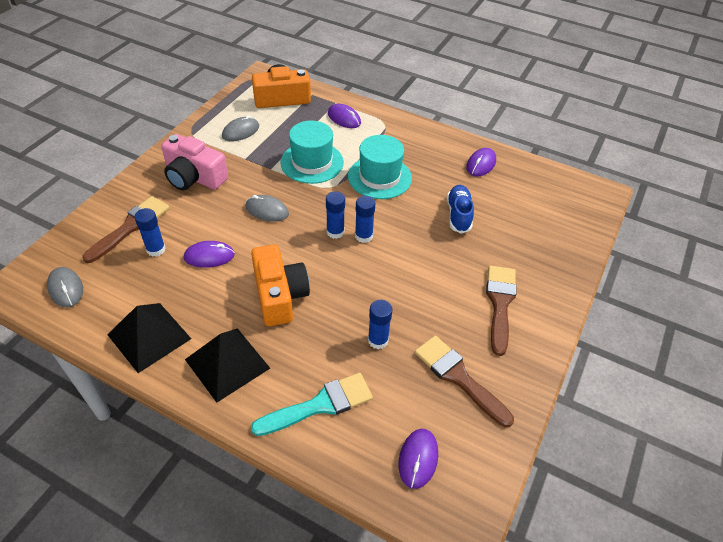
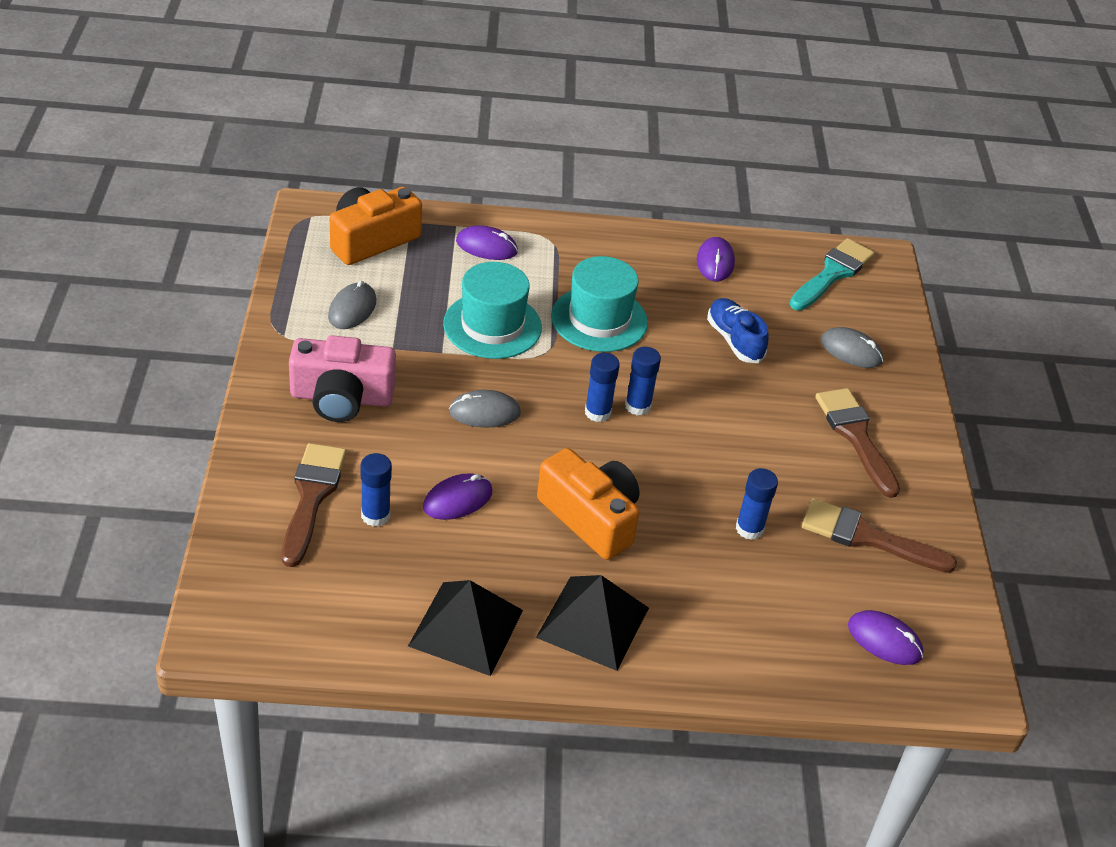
camera: 30 degrees left, 5 degrees down
grey mouse [47,267,83,307] -> grey mouse moved to [820,327,883,368]
turquoise brush [251,373,373,436] -> turquoise brush moved to [790,238,875,310]
purple mouse [399,429,438,489] -> purple mouse turned 45 degrees counterclockwise [848,610,924,665]

